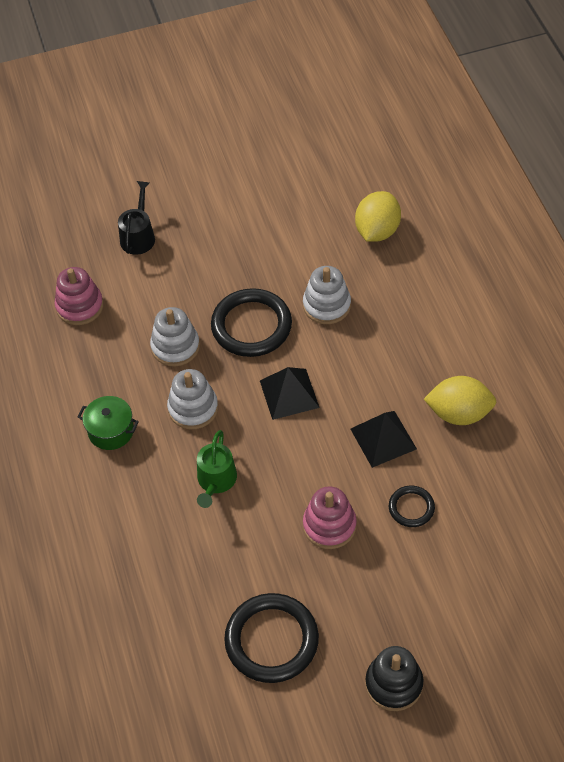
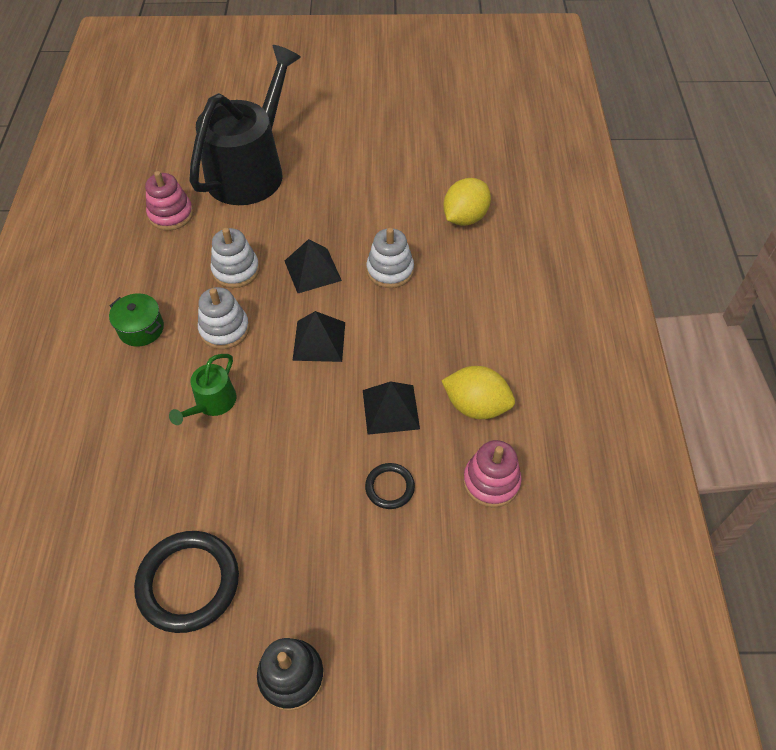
camera: 15 degrees right, 0 degrees up
black watering can [118,181,155,255] -> black watering can [189,45,301,205], size x2.34
black ring [211,288,292,357] -> black pyramid [285,239,342,293]
pink stacking toy [303,486,357,549] -> pink stacking toy moved to [463,440,522,508]

